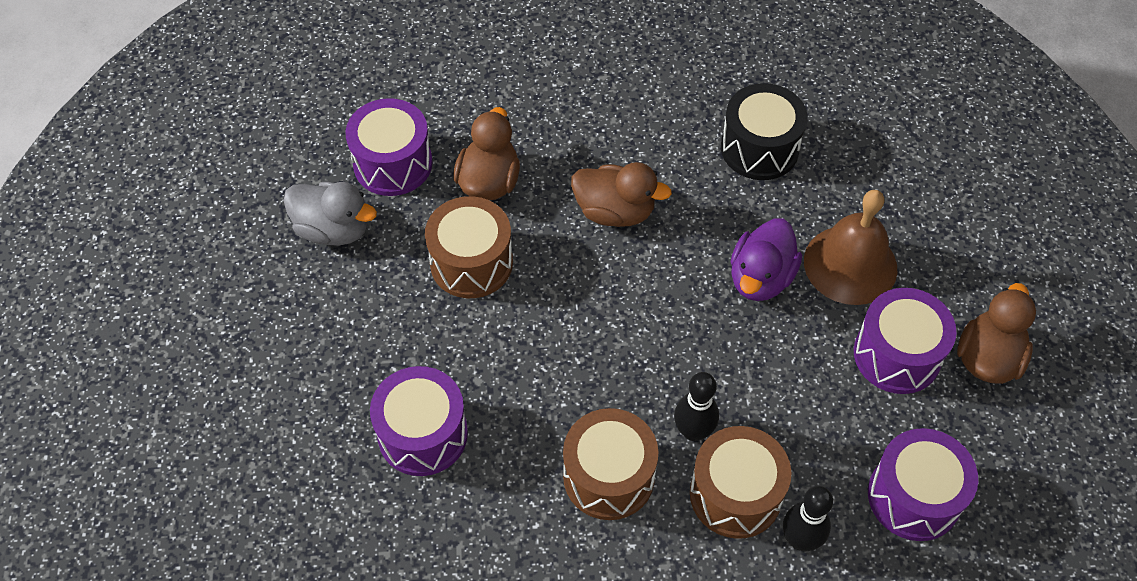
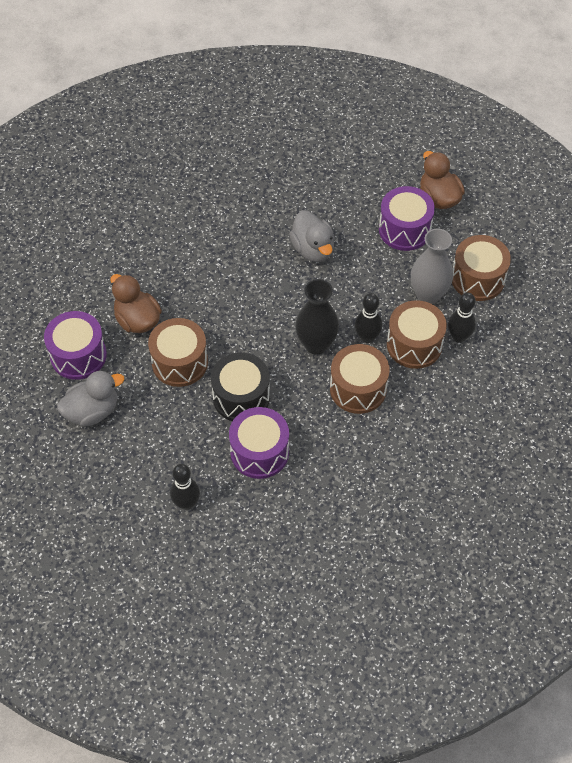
camera: 50 degrees left, 0 degrees up
brown duck [571,162,672,227] -> none
black drum [721,83,808,180] -> black drum moved to [211,352,270,421]
purple duck [731,218,802,301] -> grey duck [289,210,335,262]
brown bell [804,190,897,305] -> none
purple drum [868,428,978,541] -> brown drum [452,235,511,301]
none -> black bowling pin [170,464,200,510]
none -> black vase [295,279,339,355]
none -> grey vase [411,229,453,304]

